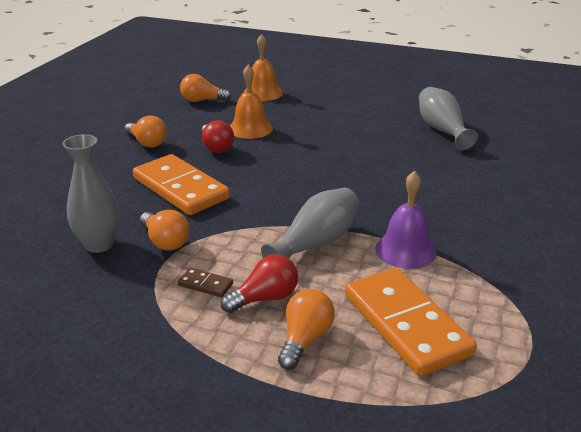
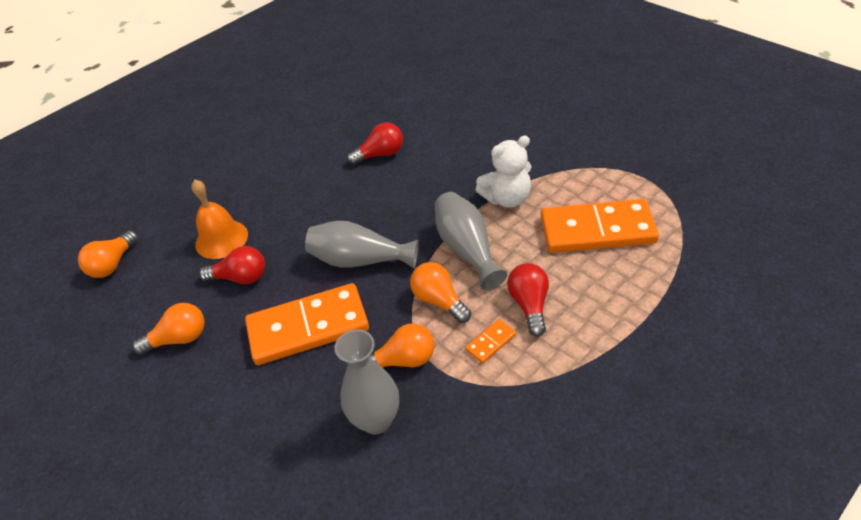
camera: 60 degrees left, 15 degrees up
brown domino [178,268,233,298] -> orange domino [465,319,516,364]
orange bell [243,34,283,101] -> none
orange light bulb [278,289,335,370] -> orange light bulb moved to [410,262,471,323]
purple bell [375,171,436,269] -> white teddy bear [476,136,532,208]
grey vase [419,87,478,150] -> grey vase moved to [305,221,418,268]
none -> red light bulb [347,122,403,165]

